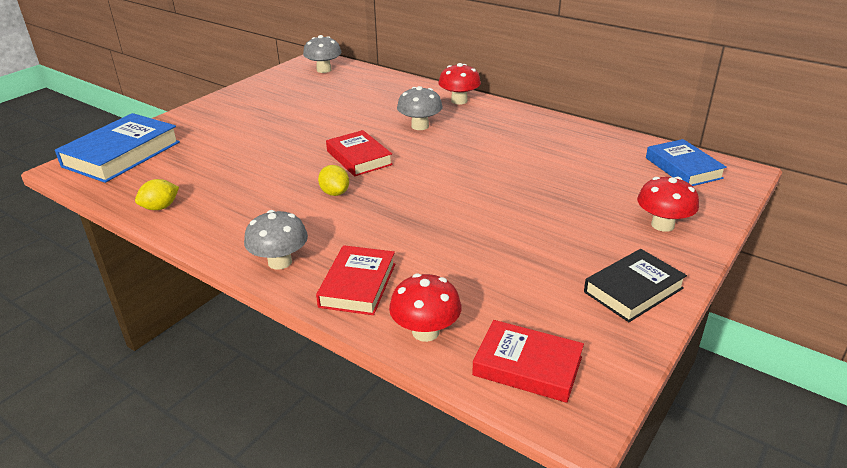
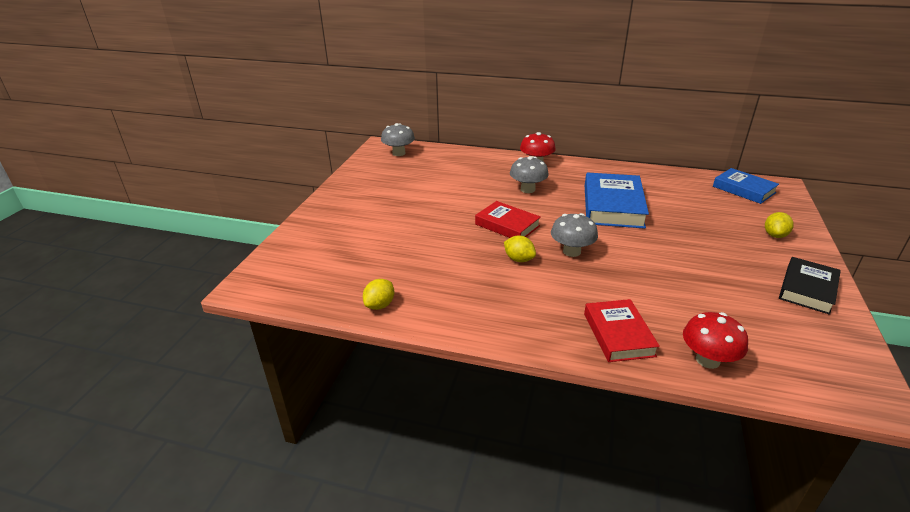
camera: 20 degrees left, 0 degrees up
blue book [55,113,180,183] -> blue book moved to [585,172,649,229]
grey mushroom [244,210,308,270] -> grey mushroom moved to [551,213,598,257]
red book [472,320,584,403] -> none
red mushroom [637,177,699,232] -> yellow lemon [765,212,794,238]

